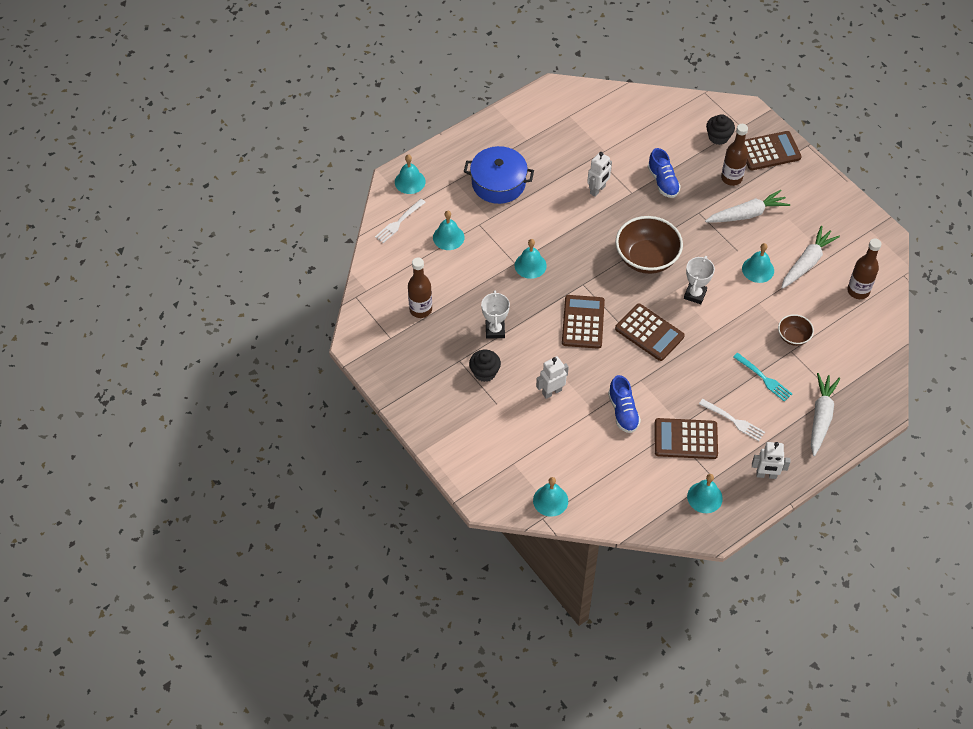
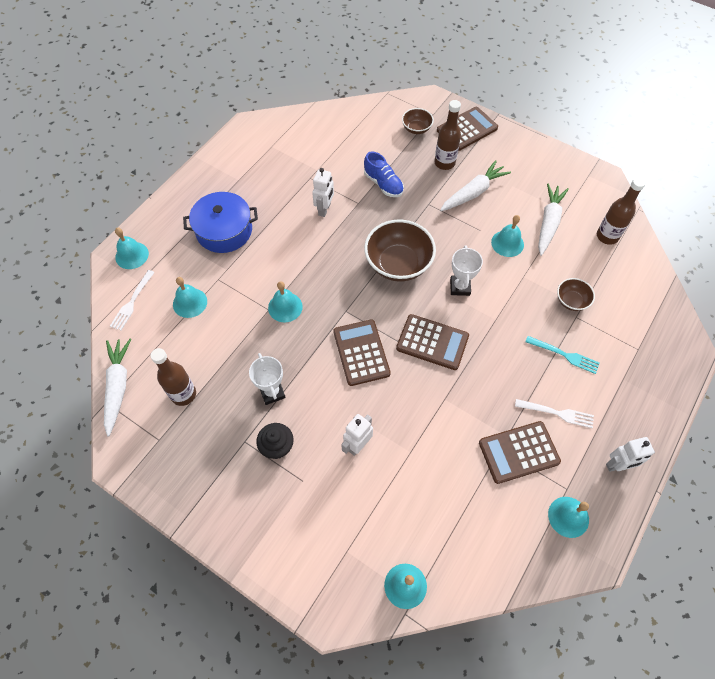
camera: 20 degrees left, 5 degrees up
blue shoe [608,375,641,433] -> none
black cupcake [706,114,735,145] -> brown bowl [402,108,434,134]
white carrot [811,373,840,456] -> white carrot moved to [104,339,131,436]

